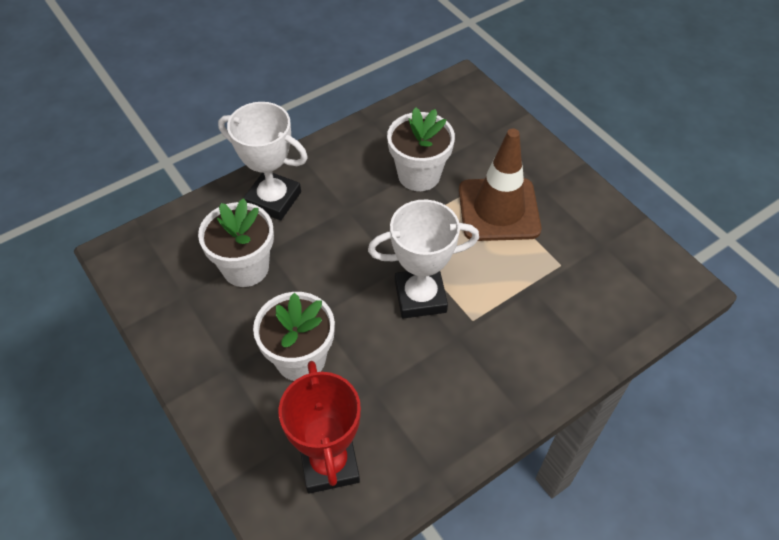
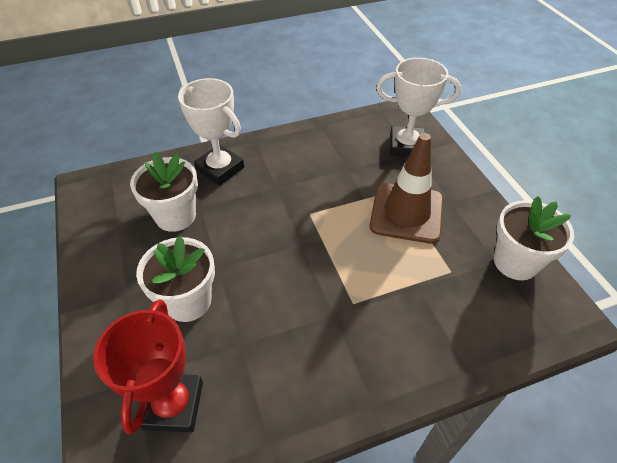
camera: 15 degrees right, 5 degrees down
white trophy [368,200,479,319] -> white trophy moved to [376,58,461,157]
white flower pot [387,107,455,191] -> white flower pot moved to [494,196,574,280]

